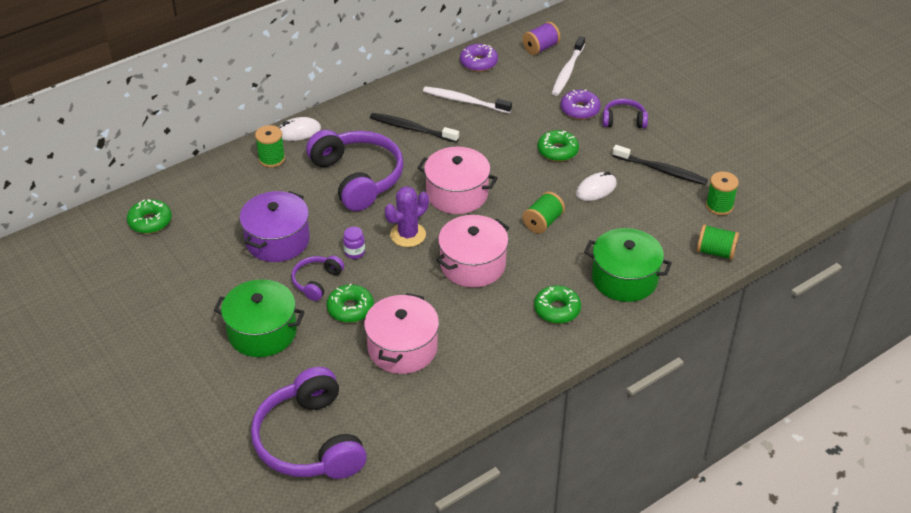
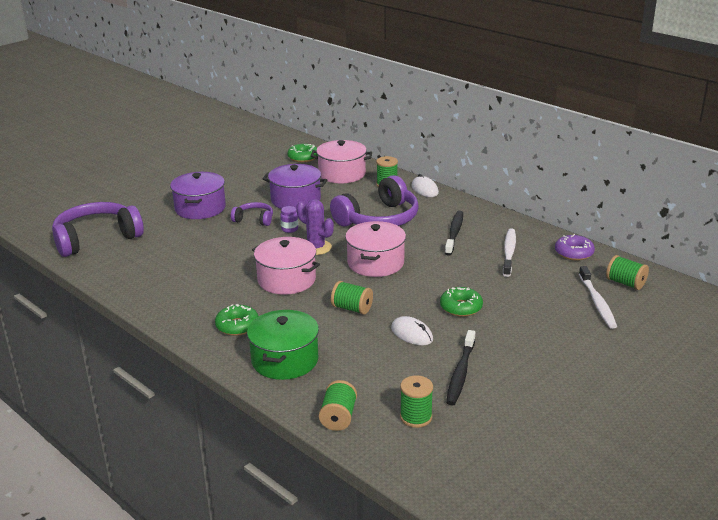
camera: 80 degrees right, 15 degrees down
green pot [214,279,305,357] -> purple pot [170,172,226,219]
green donut [327,283,374,323] -> none
pink pot [364,293,439,374] -> pink pot moved to [311,140,372,183]
purple spool [522,22,561,55] -> green spool [606,255,649,290]
white toothbrush [552,36,585,96] -> white toothbrush turned 105 degrees counterclockwise [579,266,617,329]
purple donut [561,89,601,120] -> none
purple headphones [602,99,648,128] -> none

